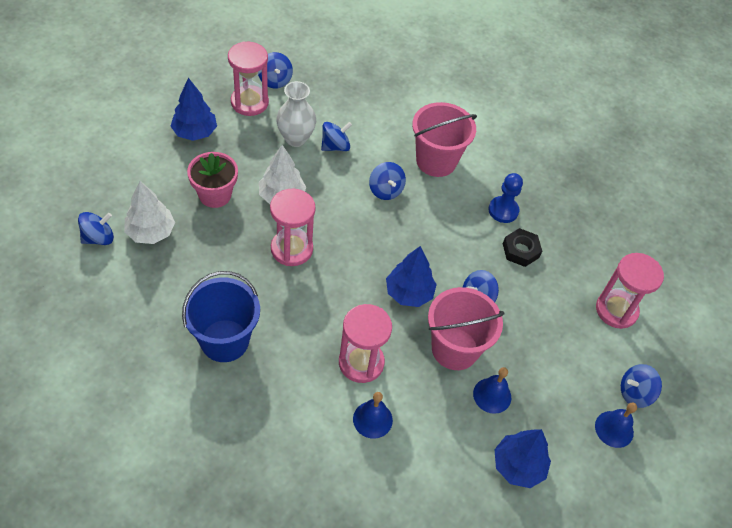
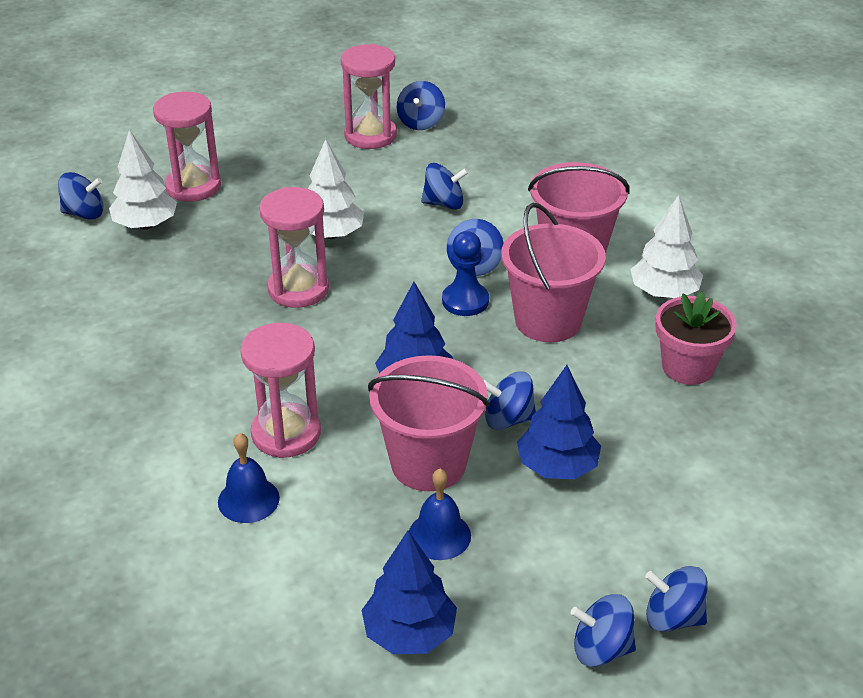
camera: 35 degrees right, 15 degrees down
blue tree [170,78,217,141] -> blue tree moved to [517,365,601,479]
blue bucket [182,271,260,362] -> none
pink flower pot [187,152,238,208] -> pink flower pot moved to [656,292,737,385]
white vase [276,81,316,147] -> none
blue pawn [488,173,523,223] -> blue pawn moved to [442,231,489,316]
black nut [503,228,542,267] -> none
blue bell [595,402,637,448] -> blue spinning top [571,594,636,667]
pink hourglass [596,253,664,329] -> pink hourglass moved to [153,91,221,202]
none -> pink bucket [501,203,606,342]
none -> white tree [630,195,703,298]

